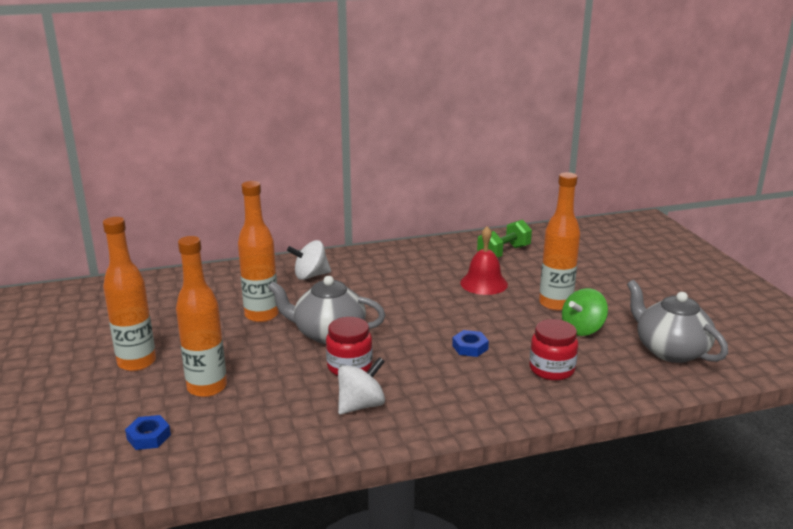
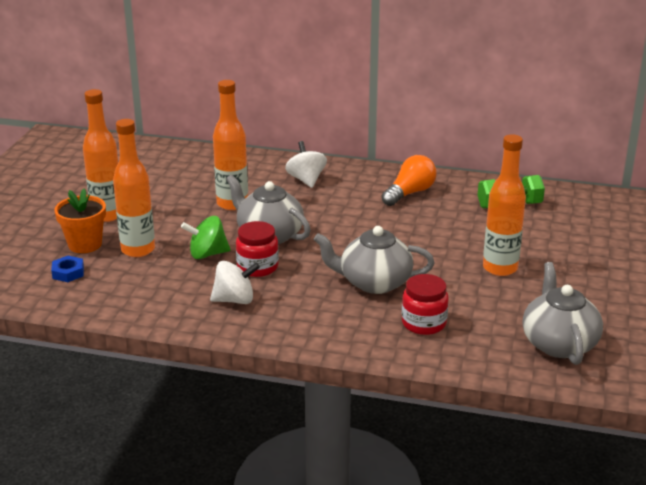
camera: 30 degrees right, 5 degrees up
white spinning top [287,240,331,280] -> white spinning top turned 60 degrees clockwise [285,141,327,188]
blue nut [452,330,489,357] -> grey teapot [314,226,434,294]
red bell [460,226,508,295] -> none
green spinning top [562,288,608,336] -> green spinning top moved to [181,216,231,259]
none -> orange flower pot [54,188,106,253]
none -> orange light bulb [381,155,437,206]

